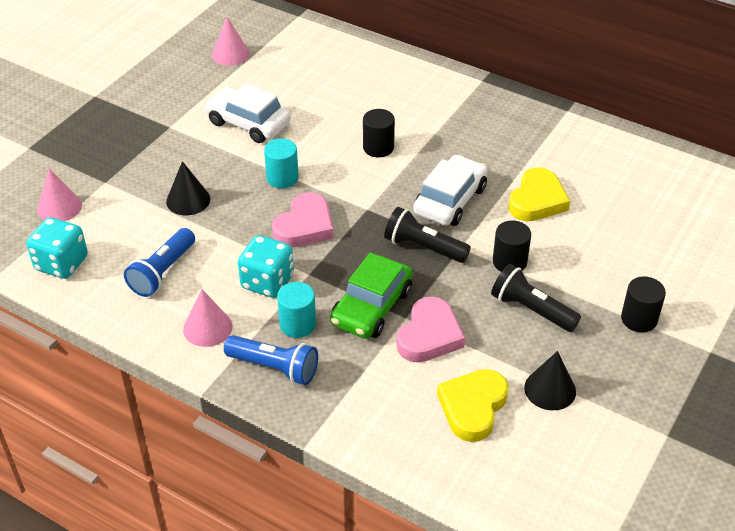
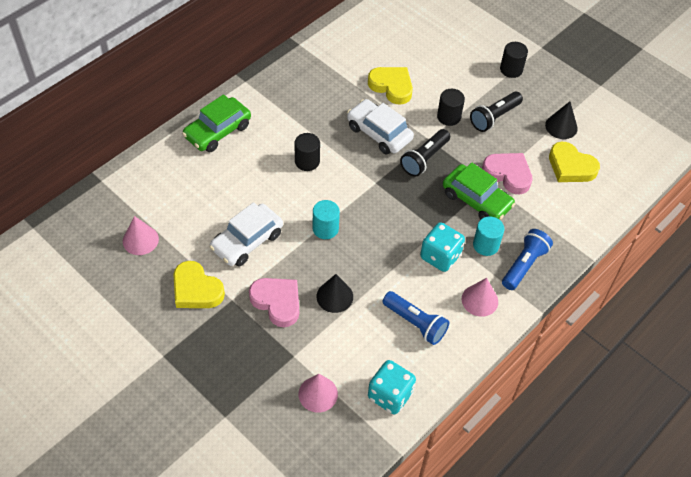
camera: 80 degrees left, 10 degrees up
pink heart [272,192,334,247] -> pink heart moved to [249,278,299,327]
none -> yellow heart [173,261,225,308]
none -> green car [182,94,251,152]

